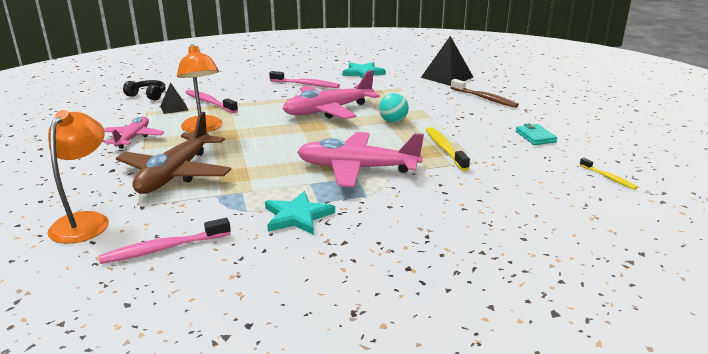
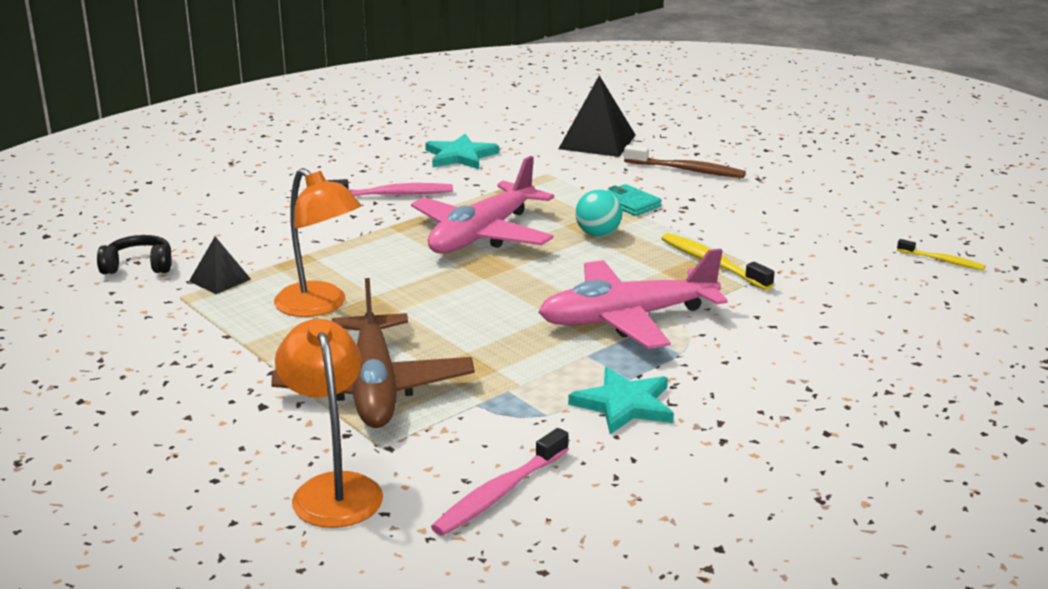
camera: 25 degrees left, 0 degrees up
pink plane [104,117,164,149] -> none
pink toothbrush [185,90,238,113] -> none
turquoise wallet [516,123,557,145] -> turquoise wallet moved to [607,184,662,216]

